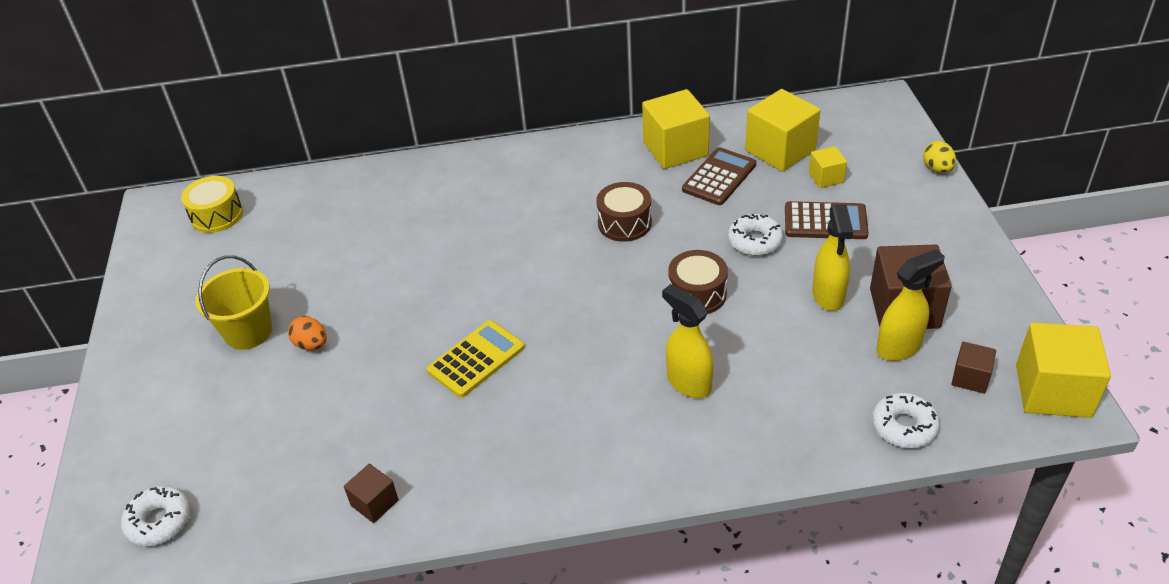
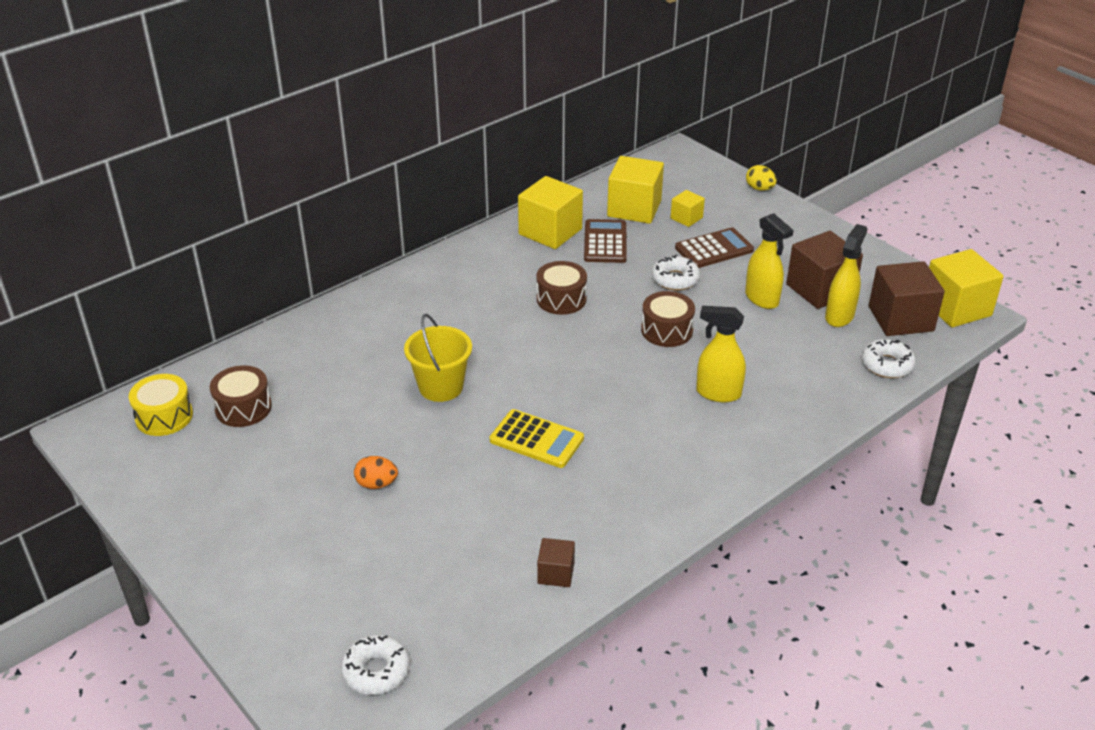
camera: 35 degrees left, 5 degrees down
yellow bucket [195,256,272,350] -> yellow bucket moved to [404,314,472,402]
yellow calculator [427,320,525,398] -> yellow calculator turned 105 degrees clockwise [490,409,584,468]
brown cube [952,342,996,394] -> brown cube [869,261,945,336], size x1.94
none -> brown drum [210,365,272,427]

